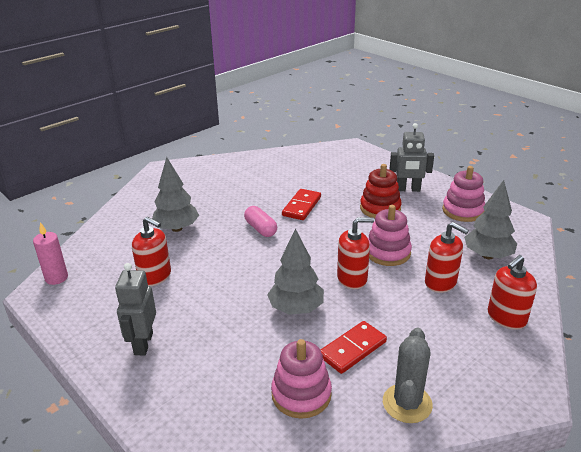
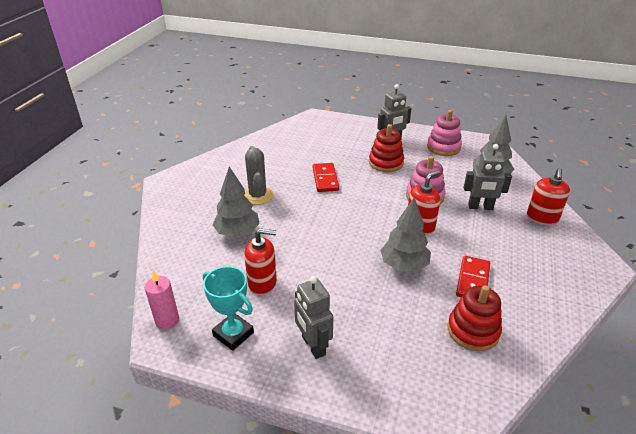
camera: 30 degrees left, 5 degrees up
pink capsule [244,206,277,237] -> none
pink stacking toy [271,339,332,419] -> red stacking toy [448,285,502,352]
grey cactus [383,327,433,423] -> grey cactus moved to [244,146,273,205]
red soap dispenser [425,222,469,293] -> grey robot [464,144,512,210]
none -> turquoise trophy [203,266,254,351]

